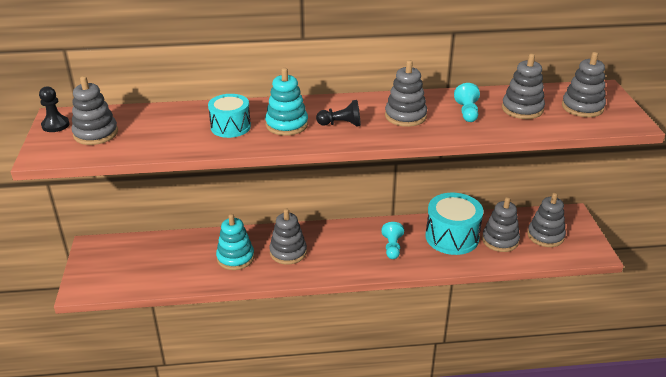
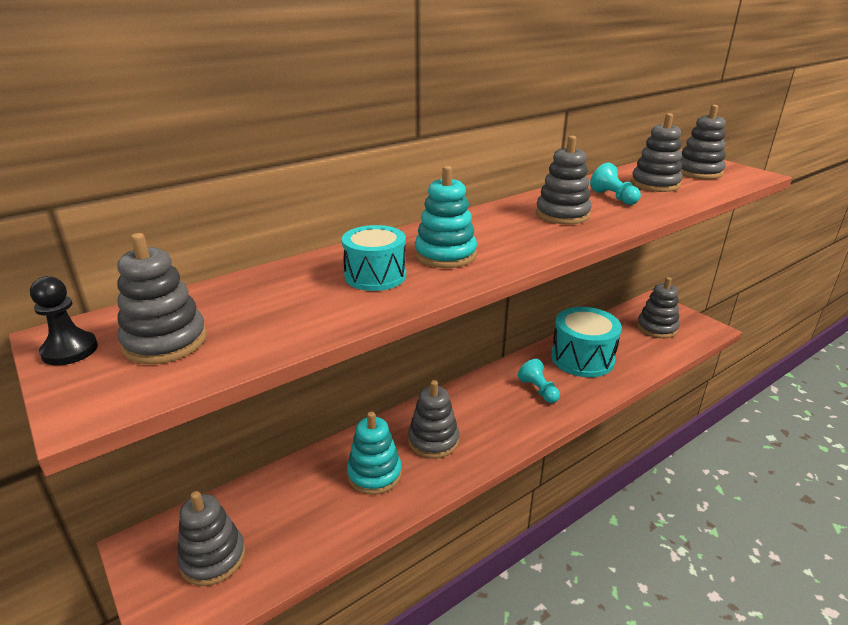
camera: 30 degrees left, 5 degrees down
black pawn [316,100,361,127] -> none
grey stacking toy [482,197,520,252] -> grey stacking toy moved to [177,491,245,586]

